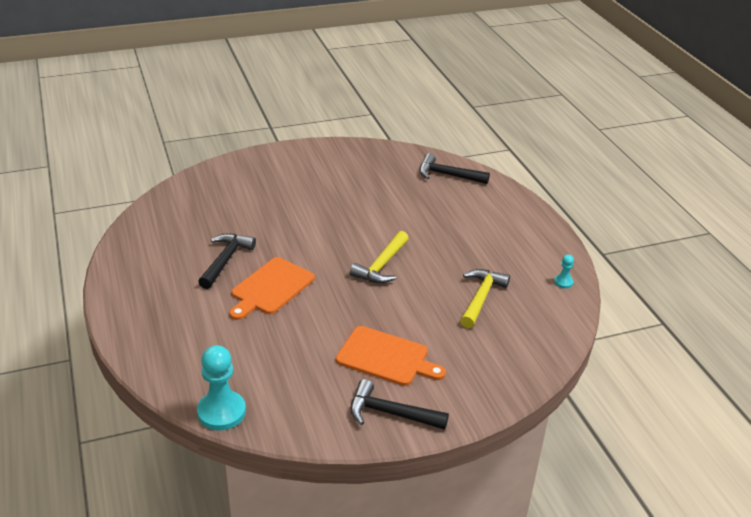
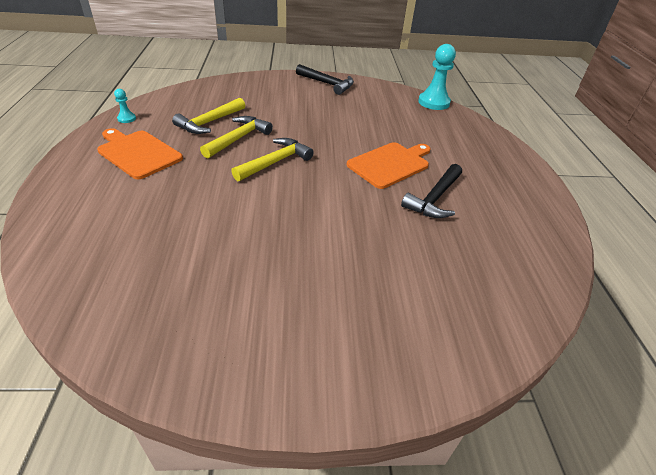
camera: 165 degrees left, 5 degrees up
orange cutting board [336,326,446,386] -> orange cutting board moved to [97,128,183,179]
black hammer [419,153,490,184] -> none
none -> yellow hammer [200,116,273,159]

